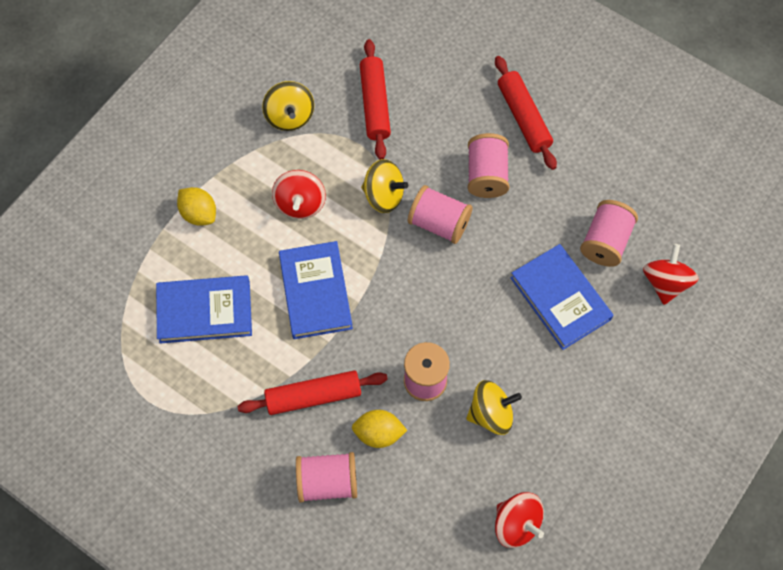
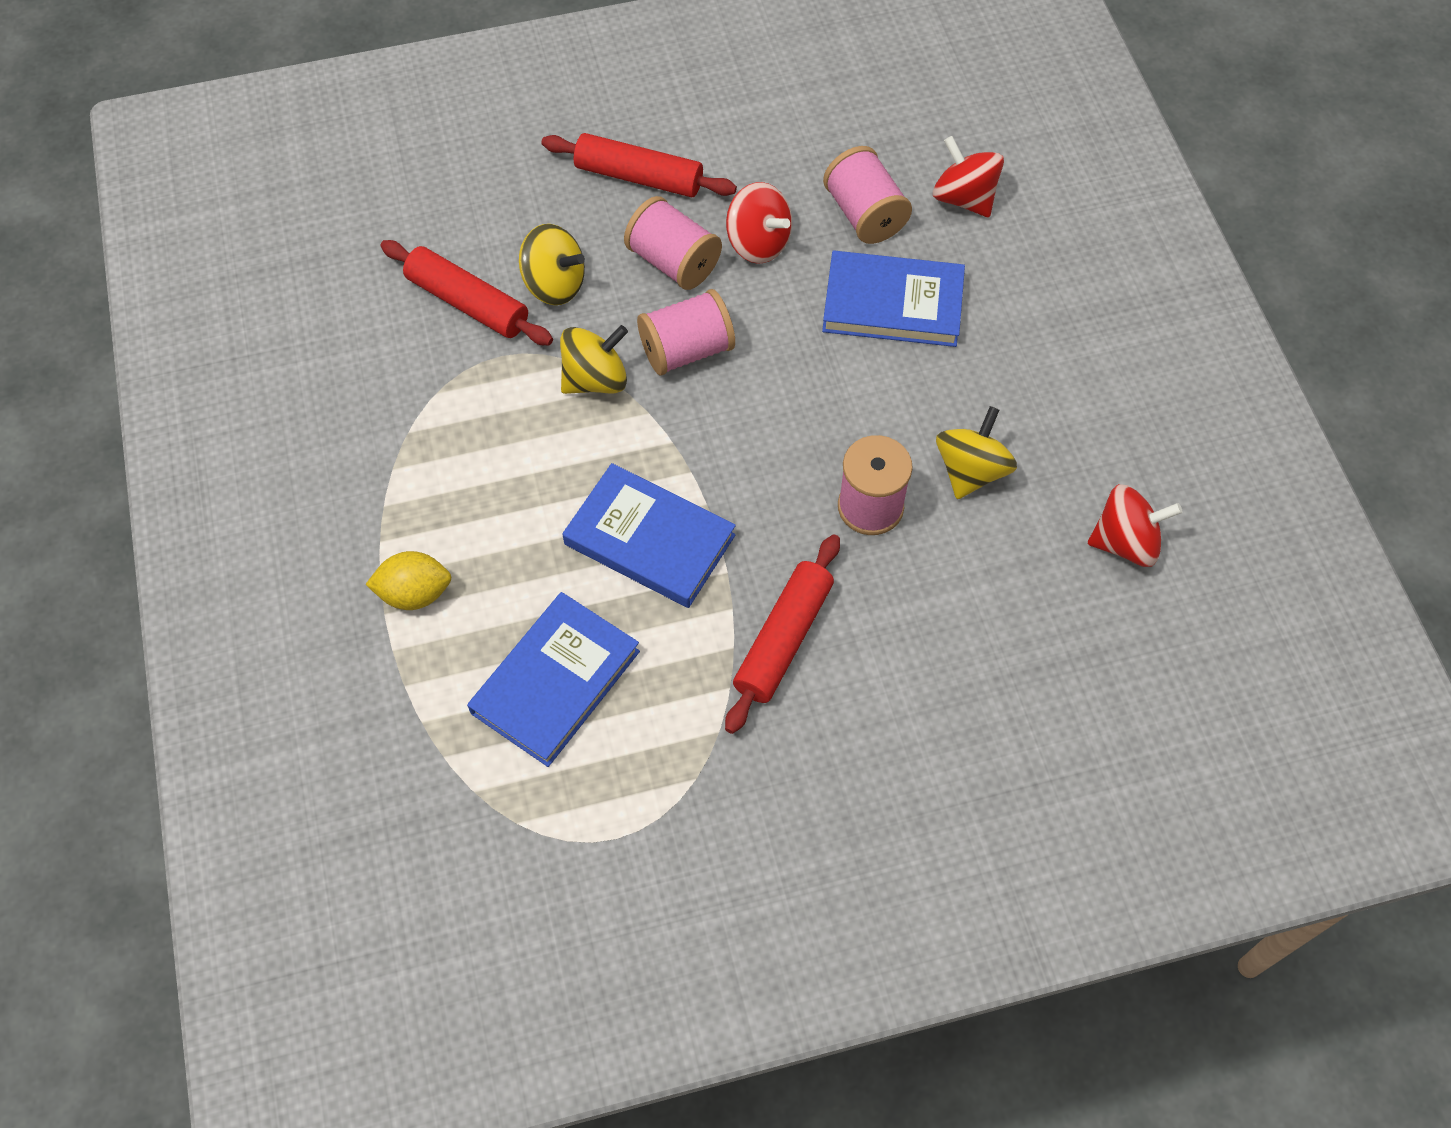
camera: 50 degrees left, 5 degrees down
yellow spinning top [262,81,314,131] -> yellow spinning top moved to [519,224,585,305]
red spinning top [272,170,326,219] -> red spinning top moved to [726,182,792,264]
pink spool [296,452,357,503] -> none
yellow lemon [352,410,407,448] -> none

